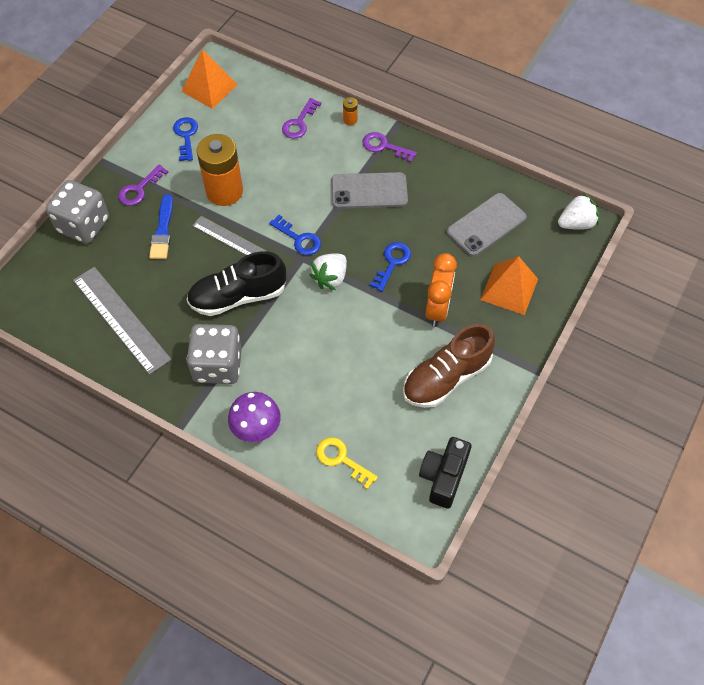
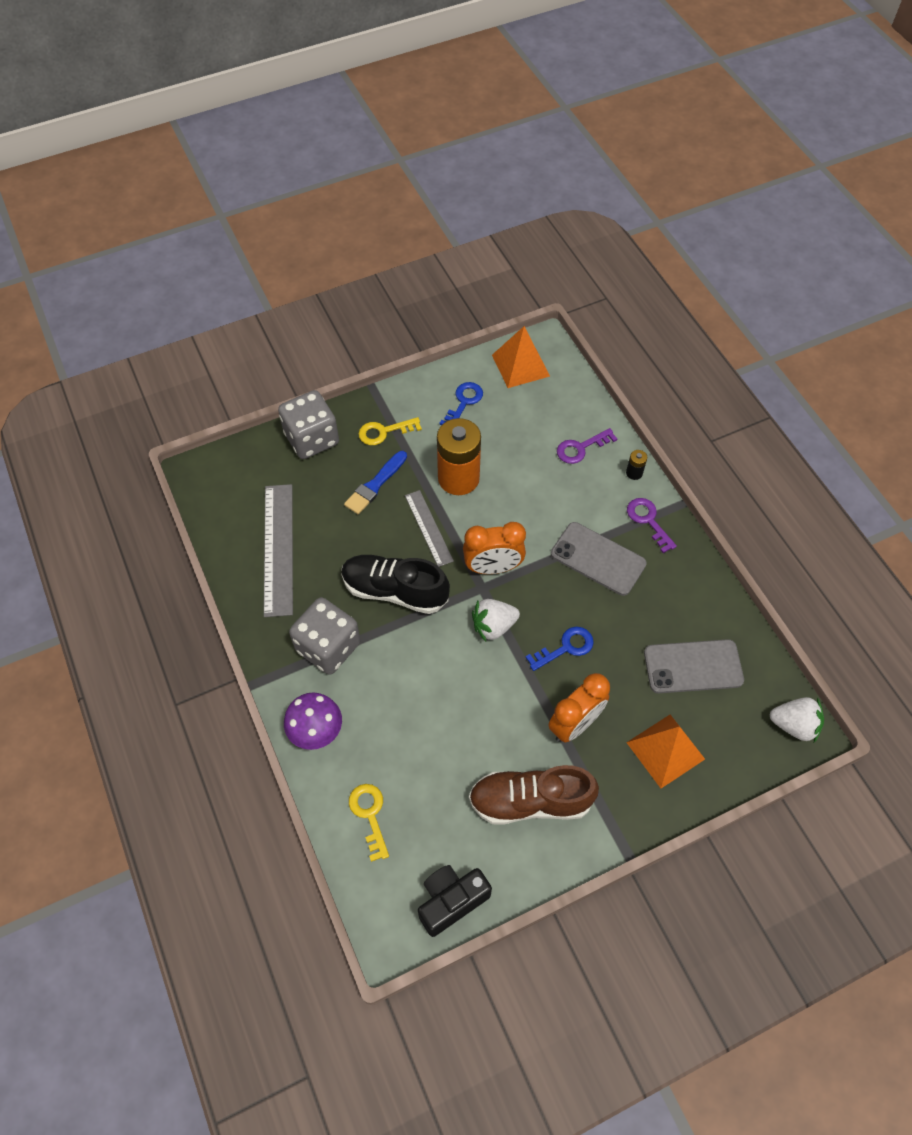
camera: 35 degrees right, 0 degrees up
purple key [118,164,169,206] -> yellow key [359,417,422,445]
blue key [269,215,321,255] -> orange clock [463,522,526,574]
orange battery [343,97,358,125] -> black battery [626,450,647,480]

